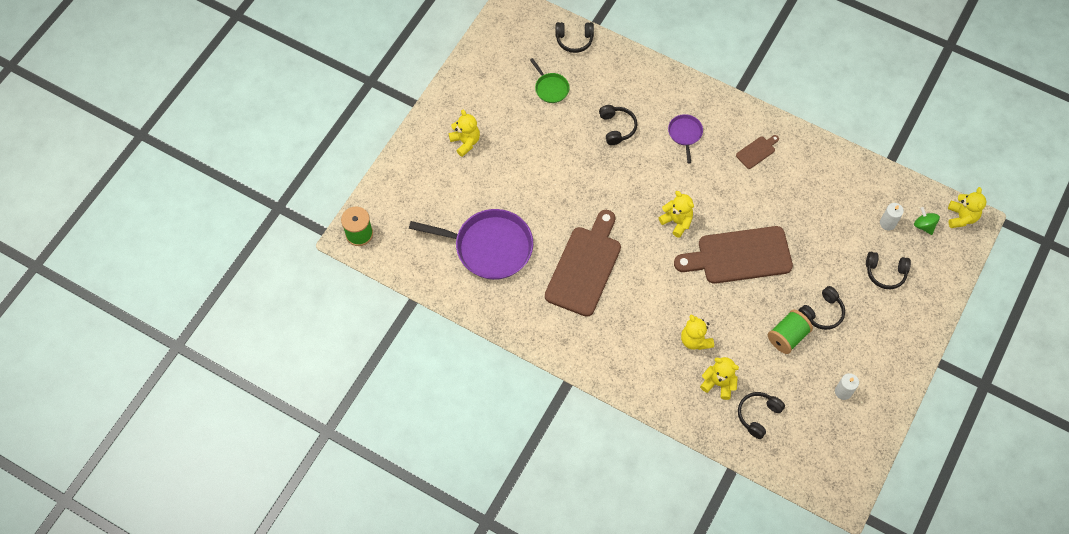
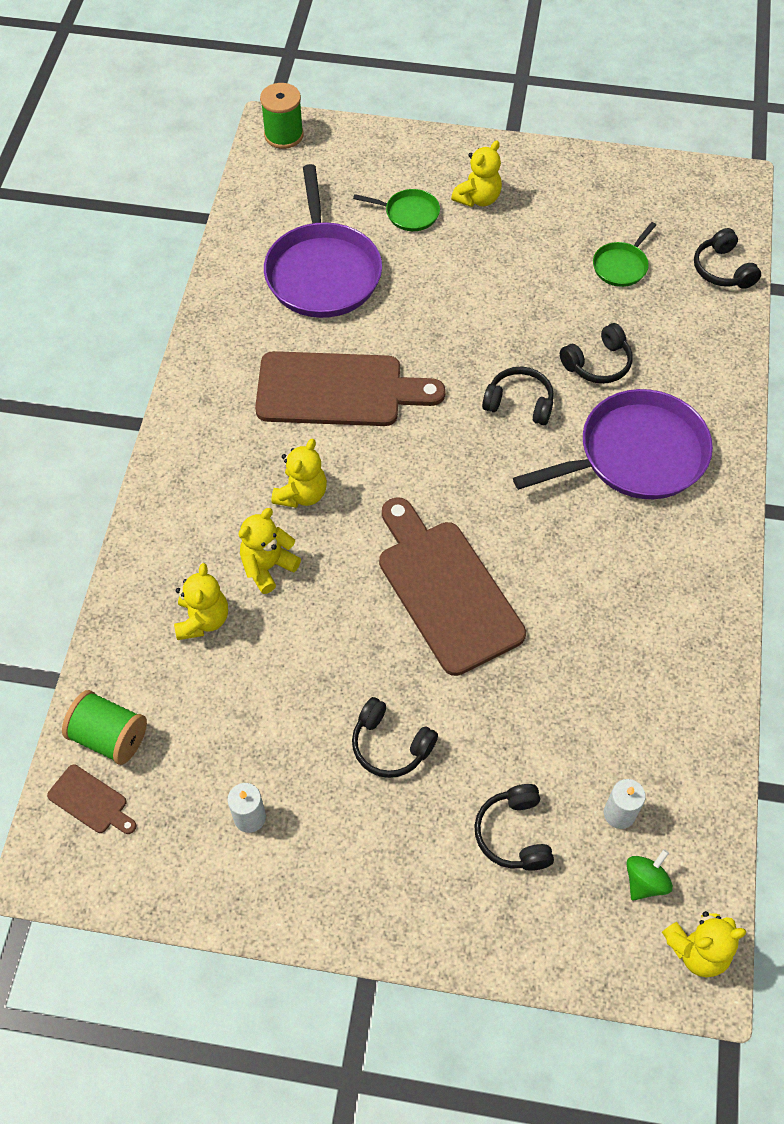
camera: 70 degrees right, 5 degrees down
yellow teddy bear [658,191,694,238] -> yellow teddy bear moved to [271,439,327,508]
purple pan [668,114,703,163] -> purple pan [513,389,713,499], size x2.11
brown cutting board [736,135,779,169] -> brown cutting board moved to [47,765,136,834]
black headphones [738,392,785,439] -> black headphones moved to [482,367,554,425]
green spool [768,310,813,354] -> green spool moved to [62,690,147,765]
none -> green pan [353,189,440,231]

